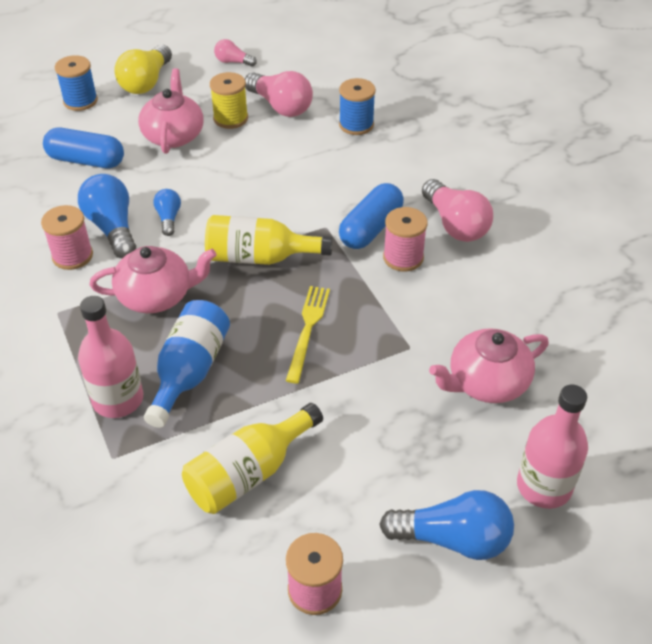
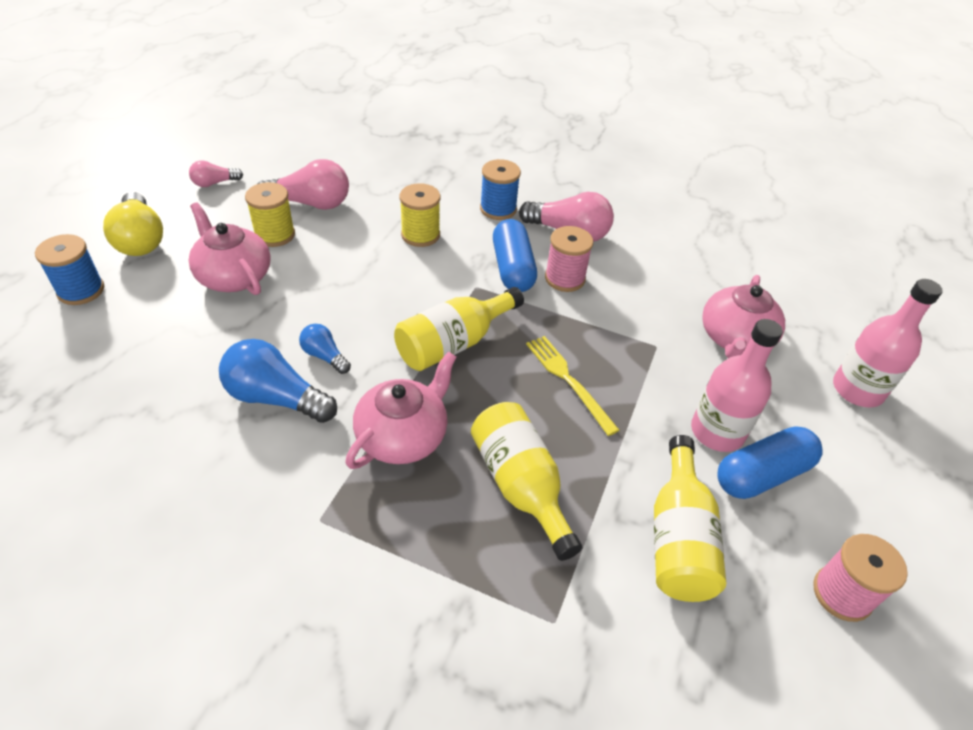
camera: 45 degrees left, 0 degrees up
pink spool [41,205,93,270] -> none
blue capsule [43,128,124,168] -> blue capsule moved to [718,426,823,499]
pink bottle [78,296,143,418] -> pink bottle moved to [691,319,783,452]
blue bottle [144,300,230,428] -> yellow bottle [471,402,583,561]
blue spool [339,78,376,135] -> blue spool moved to [480,159,521,220]
blue light bulb [379,490,514,560] -> none
none -> yellow spool [399,183,440,247]

